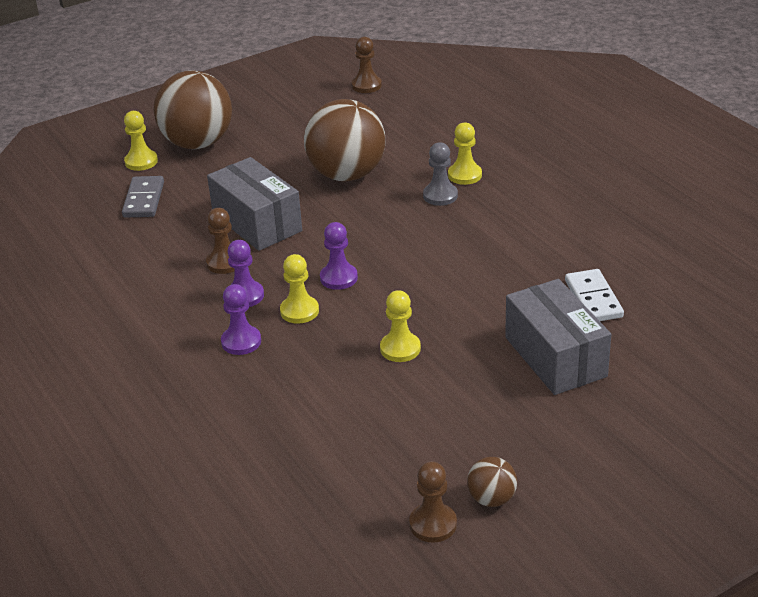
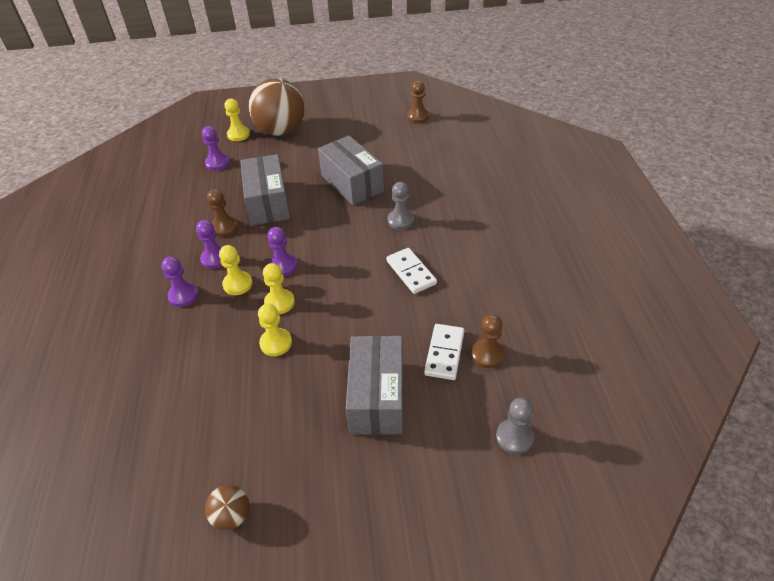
camera: 25 degrees right, 10 degrees up
grey domino [122,176,164,218] -> purple pawn [202,126,230,171]
brown ball [304,99,385,181] -> grey box [318,136,384,206]
brown pawn [409,461,457,543] -> brown pawn moved to [471,314,505,368]
yellow pawn [448,122,482,185] -> yellow pawn moved to [263,263,295,314]
none -> white domino [386,248,437,294]
none -> grey pawn [496,398,534,454]

